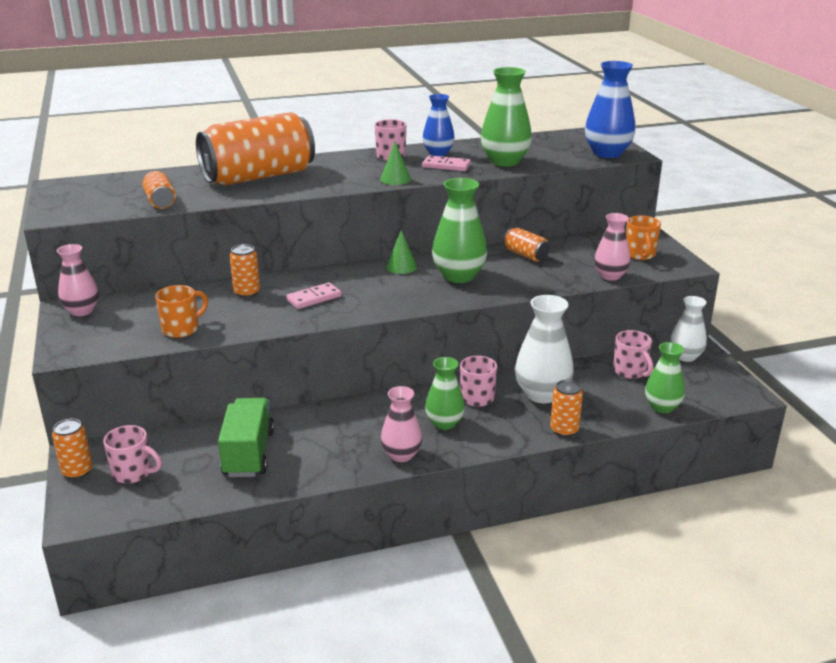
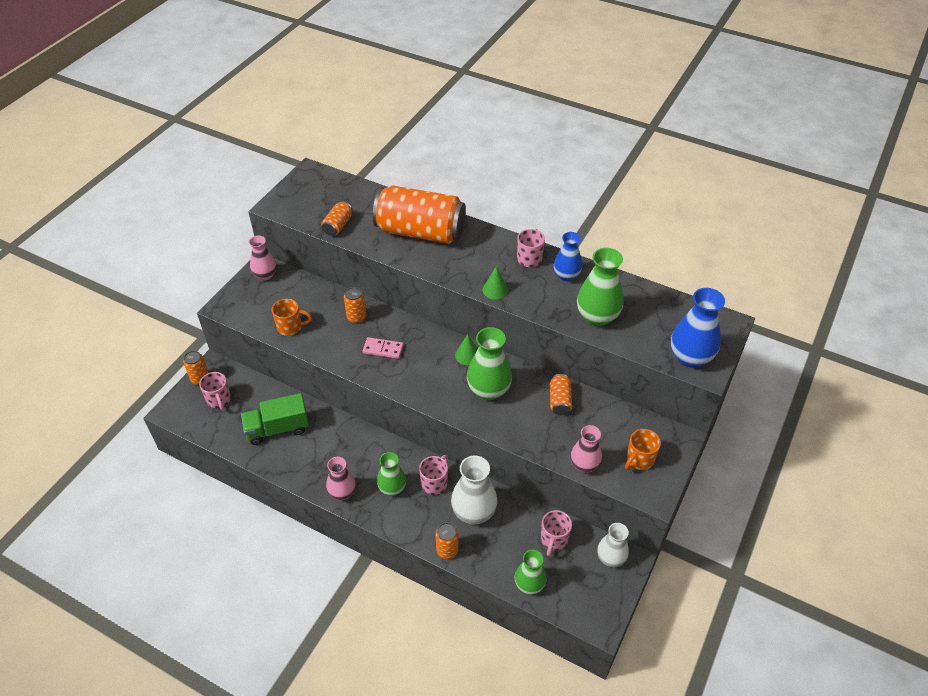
camera: 45 degrees right, 20 degrees up
green truck [218,398,275,477] -> green truck turned 150 degrees counterclockwise [241,393,309,445]
pink domino [422,155,471,171] -> none

